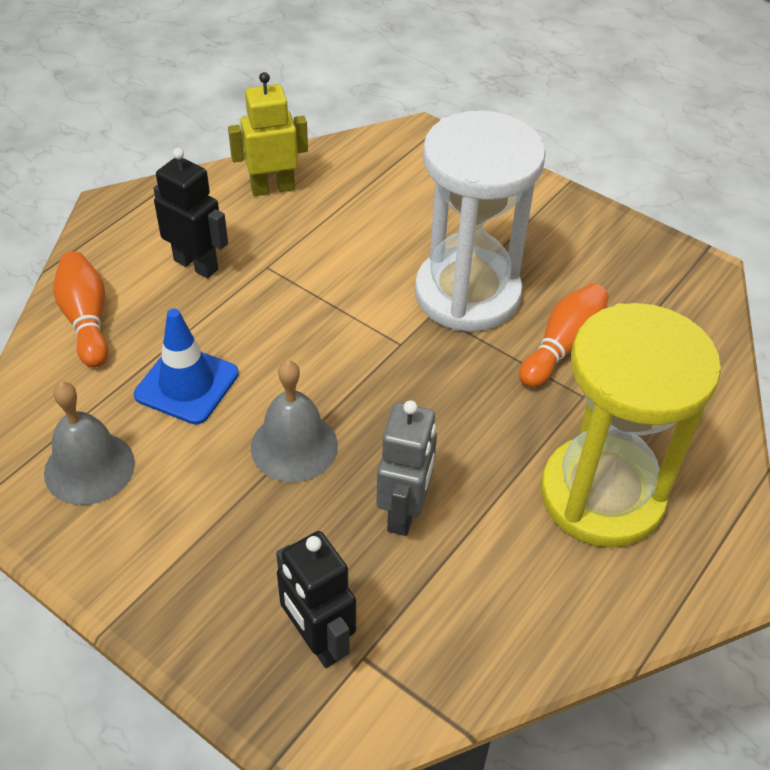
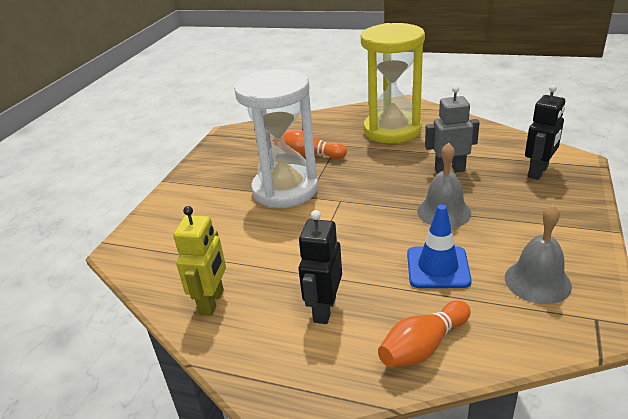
camera: 105 degrees left, 15 degrees down
yellow robot [228,72,308,196] -> yellow robot turned 135 degrees counterclockwise [173,206,226,316]

